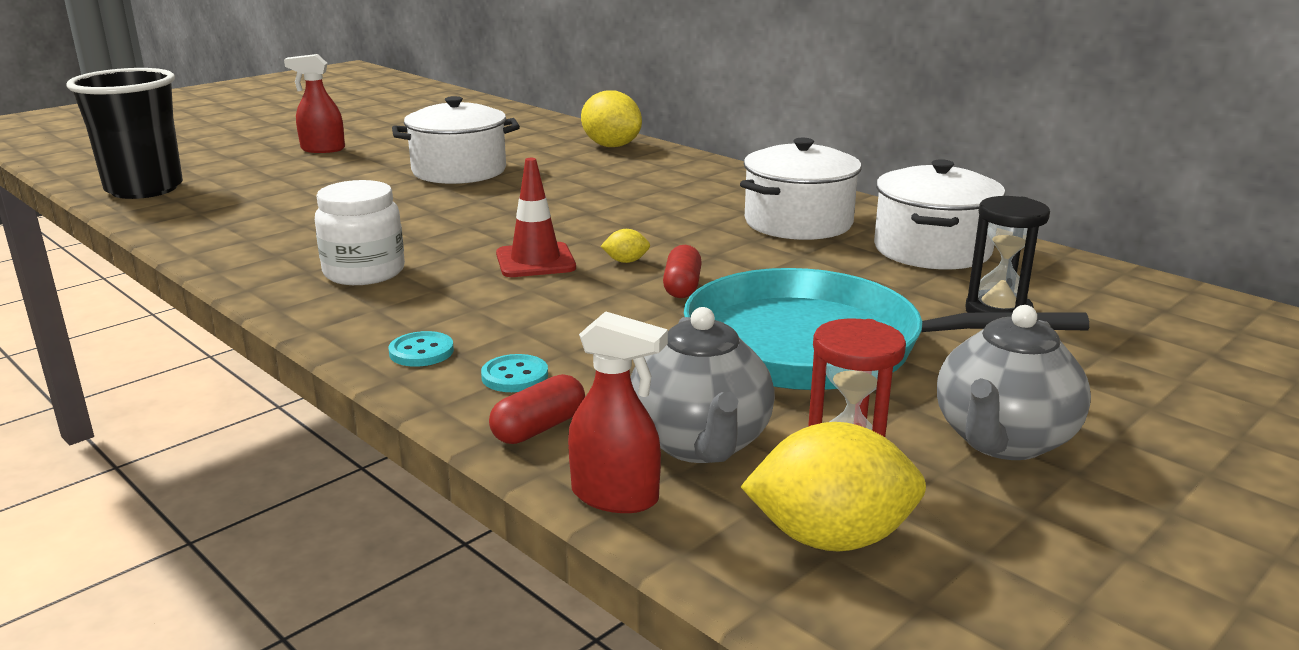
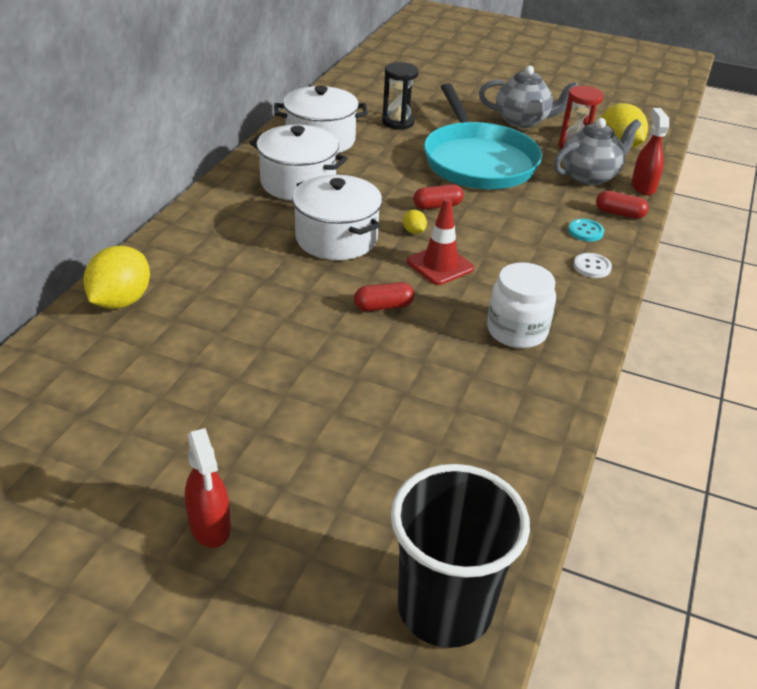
camera: 115 degrees left, 15 degrees up
turquoise button [389,331,454,367] -> white button [574,253,612,278]
white pot [392,96,520,184] -> white pot moved to [292,174,382,260]
none -> red capsule [354,282,414,311]

